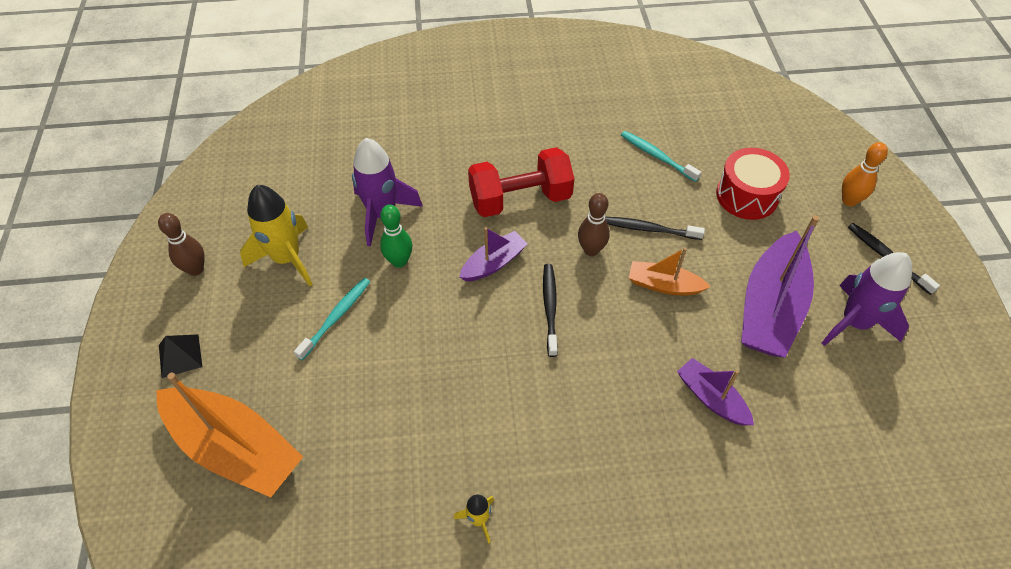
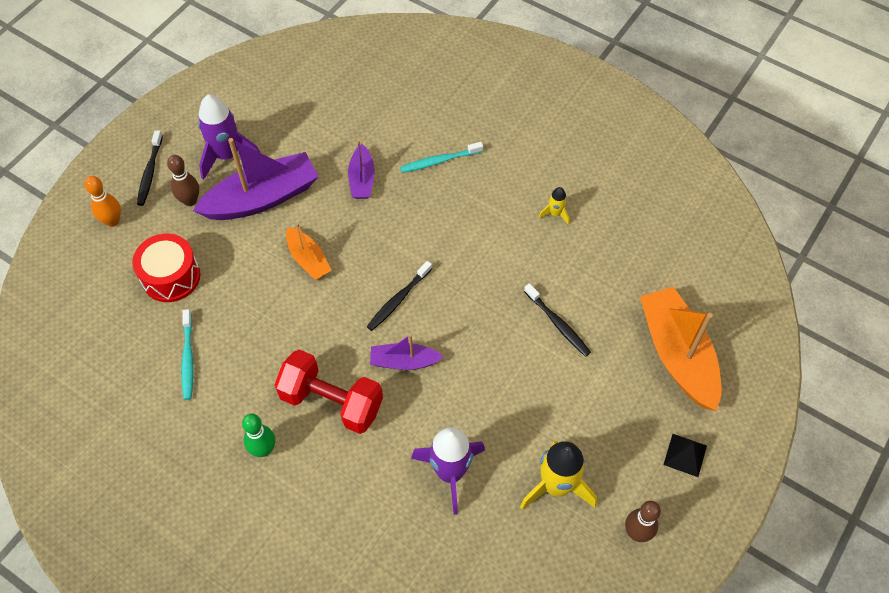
camera: 140 degrees left, 5 degrees up
turquoise toothbrush [294,278,370,360] -> turquoise toothbrush moved to [400,142,483,173]
green bowling pin [380,205,412,268] -> green bowling pin moved to [242,414,275,457]
brown bowling pin [578,193,610,256] -> brown bowling pin moved to [167,155,199,206]
black toothbrush [605,217,705,240] -> black toothbrush moved to [524,283,591,357]

